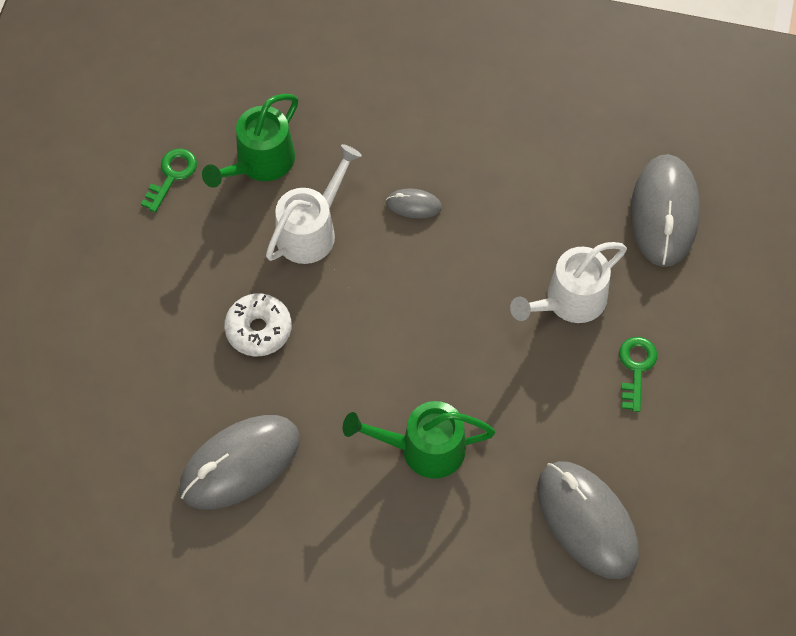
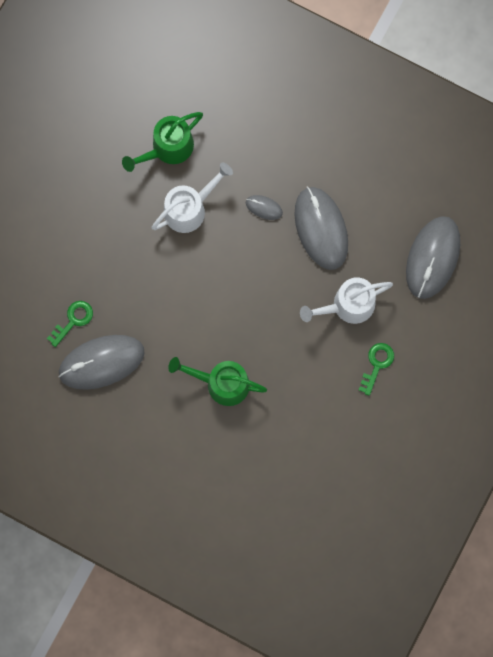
camera: 15 degrees right, 15 degrees up
green key [141,148,197,213] -> green key moved to [47,301,93,347]
white donut [224,293,292,356] -> none
grey mouse [538,461,639,579] -> grey mouse moved to [294,186,348,270]

